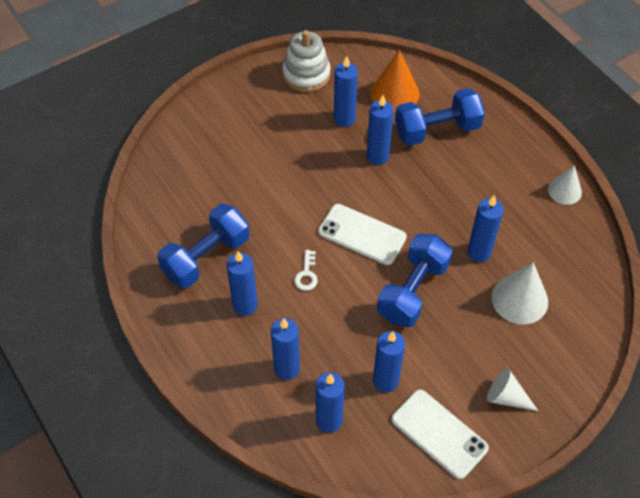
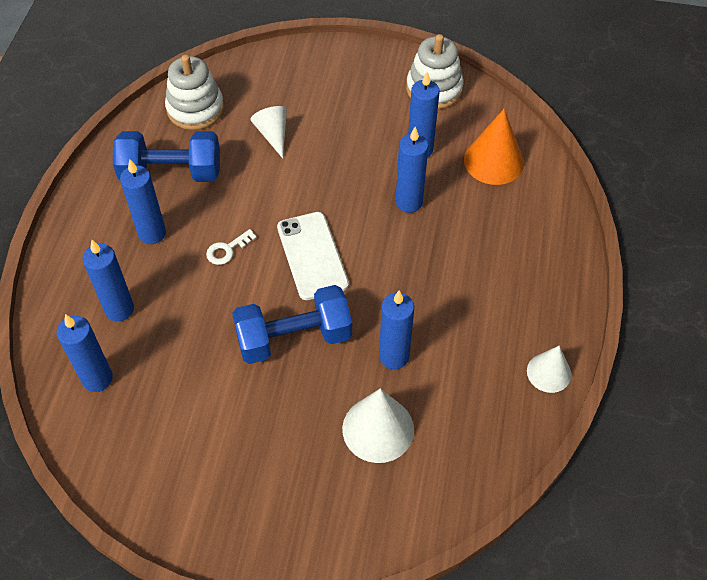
camera: 45 degrees right, 0 degrees up
blue candle [373,331,405,392] -> none
white phone [391,390,489,479] -> none
blue dumbbell [395,88,485,146] -> none
white cone [487,369,538,411] -> white cone moved to [251,106,287,158]
none -> white stacking toy [165,55,224,130]

